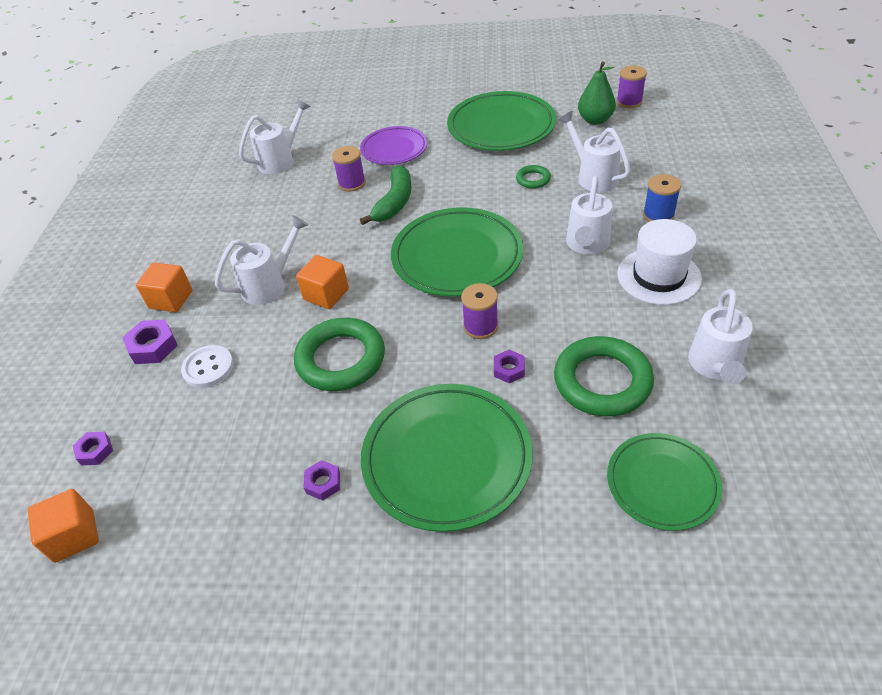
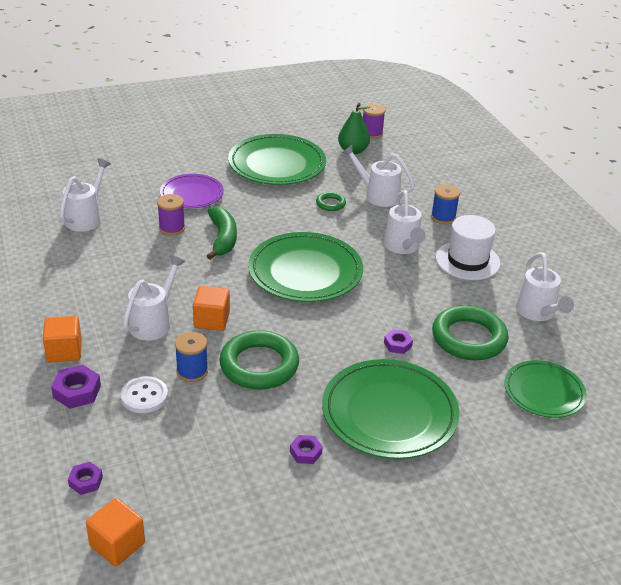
camera: 30 degrees left, 10 degrees down
purple spool [461,283,498,339] -> none
none -> blue spool [175,332,208,382]

